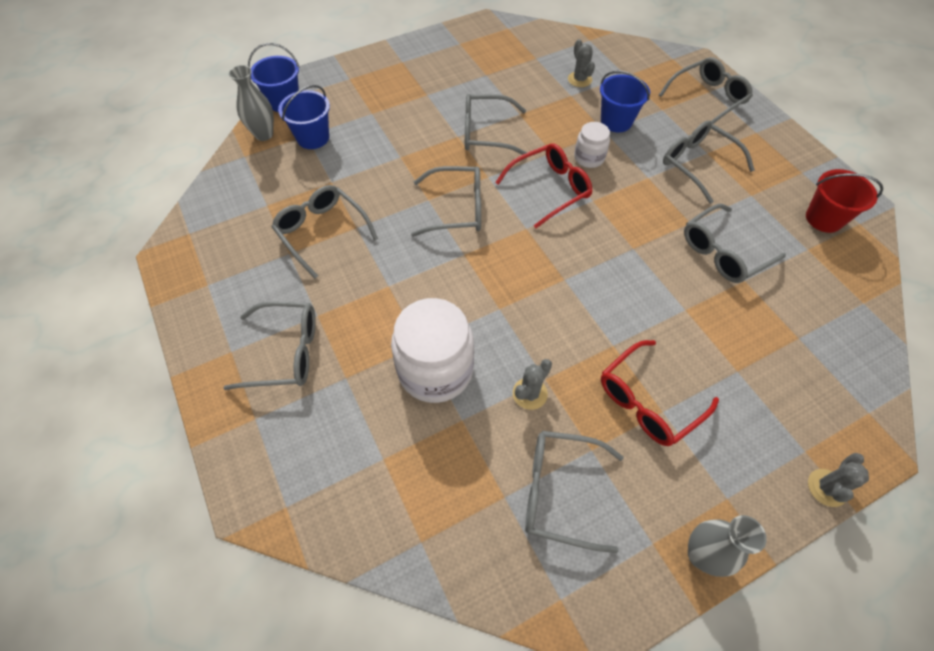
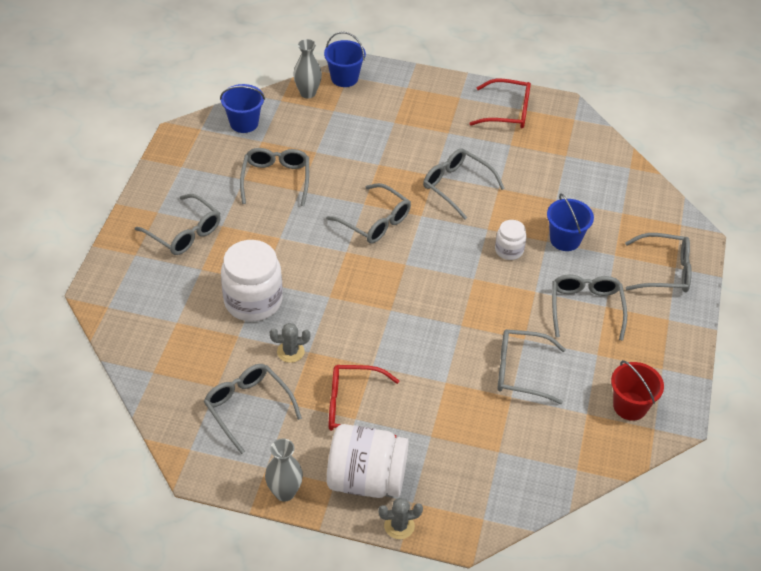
camera: 40 degrees right, 10 degrees down
blue bucket [278,85,330,149] -> blue bucket moved to [220,84,265,133]
red glasses [495,143,593,228] -> red glasses moved to [469,79,531,128]
grey cactus [568,39,595,87] -> none
none -> white jar [327,424,409,498]

